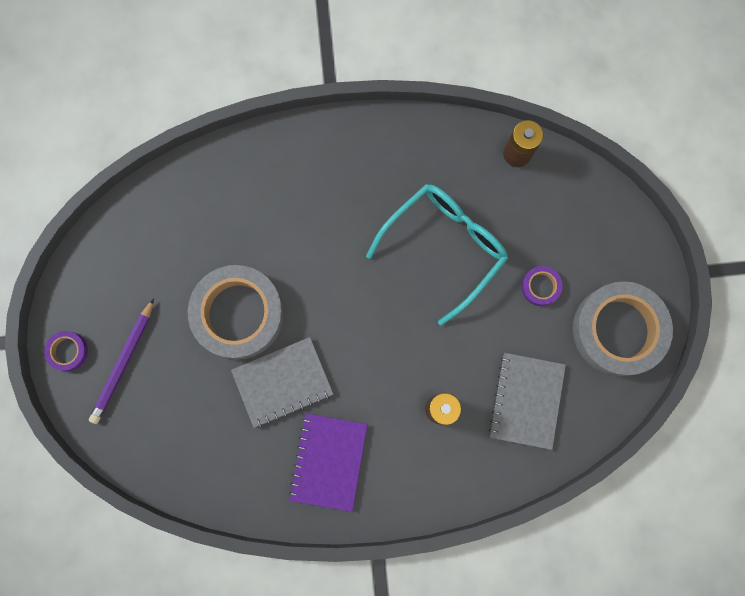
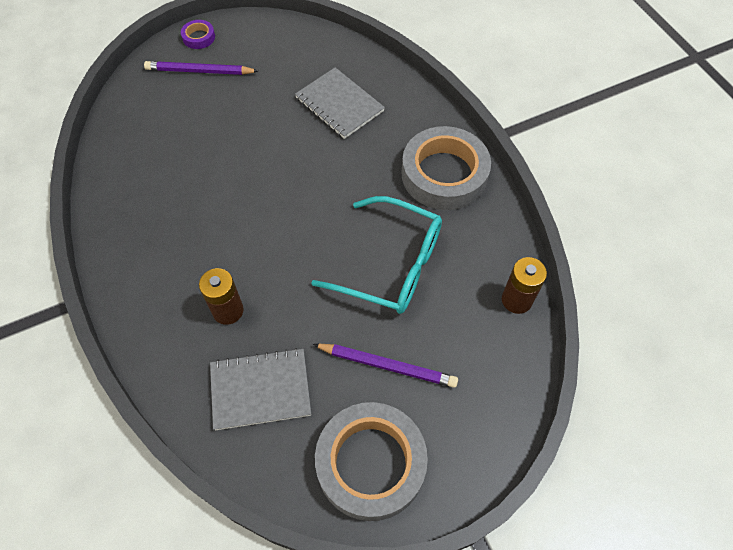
camera: 70 degrees right, 20 degrees down
grey tape [188,265,284,360] -> grey tape moved to [401,126,491,210]
grey notebook [231,337,333,428] -> grey notebook moved to [295,67,385,139]
purple notebook [289,413,367,512] -> none
purple tape [521,266,563,306] -> purple pencil [313,344,458,388]

